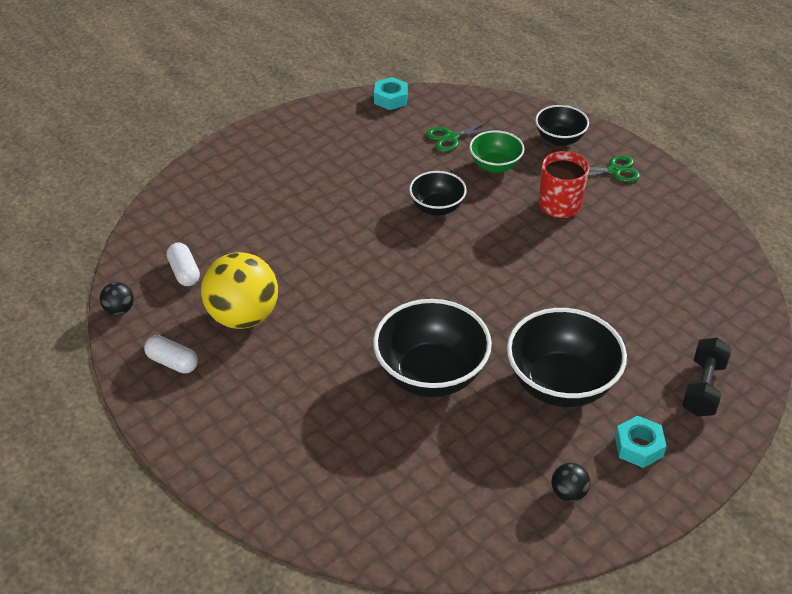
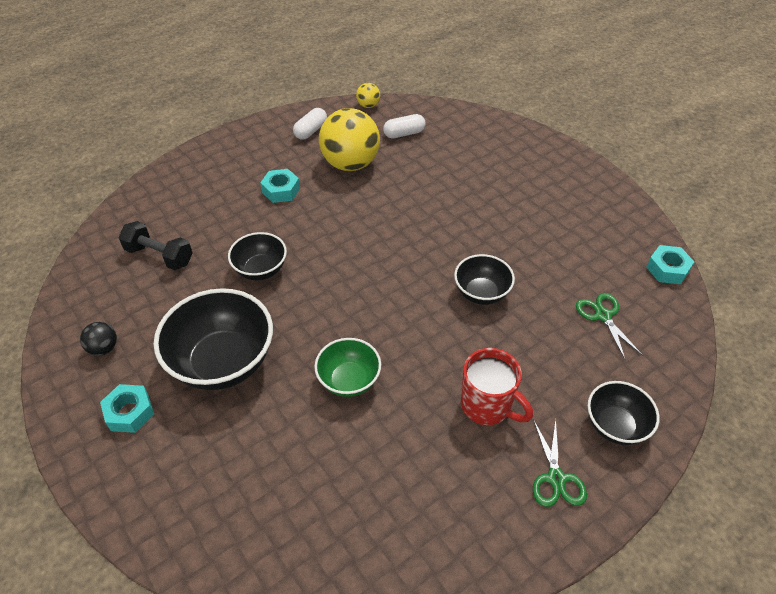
camera: 95 degrees right, 5 degrees up
black ball [100,282,134,315] -> yellow ball [356,83,380,108]
black bowl [373,299,492,397] -> black bowl [228,232,287,280], size x0.57
green bowl [469,130,524,173] -> green bowl moved to [314,338,381,397]
black dumbbell [682,338,732,416] -> black dumbbell moved to [118,221,193,270]
none -> turquoise nut [260,169,300,203]

